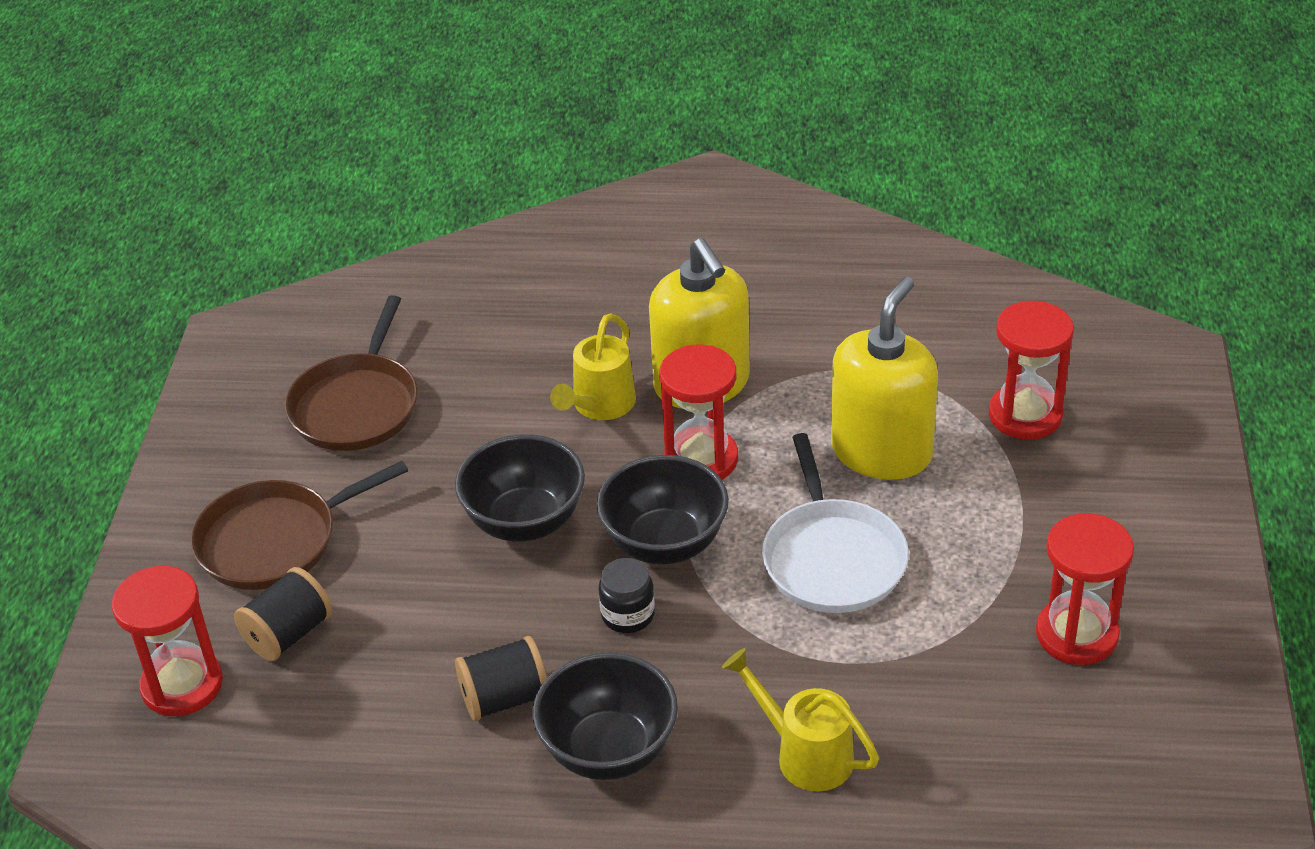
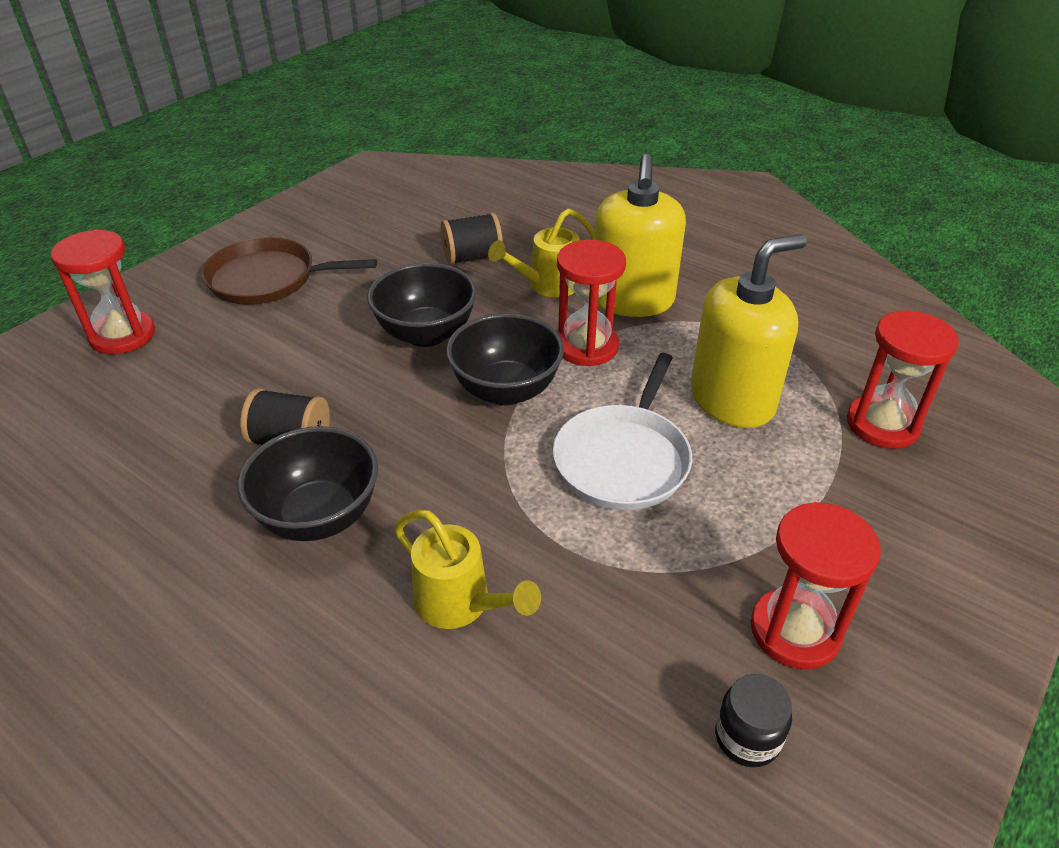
camera: 30 degrees right, 0 degrees up
black spool [234,567,332,661] -> black spool moved to [441,213,503,265]
brown pan [285,295,418,451] -> none
black jar [598,558,655,633] -> black jar moved to [715,674,792,767]
yellow watering can [722,648,879,792] -> yellow watering can turned 150 degrees clockwise [394,510,541,629]

